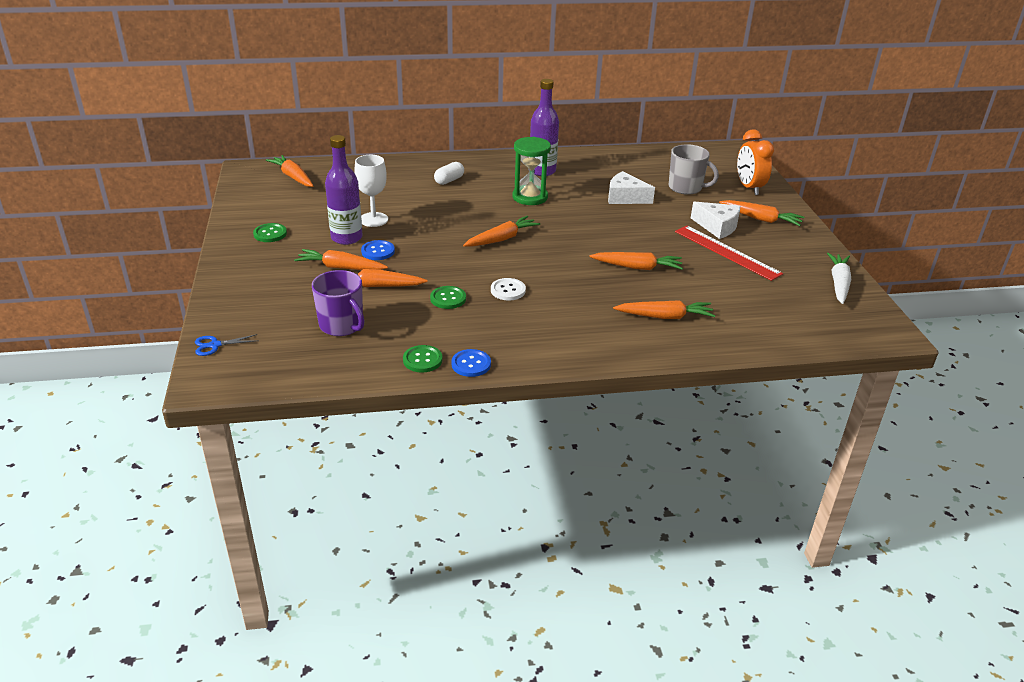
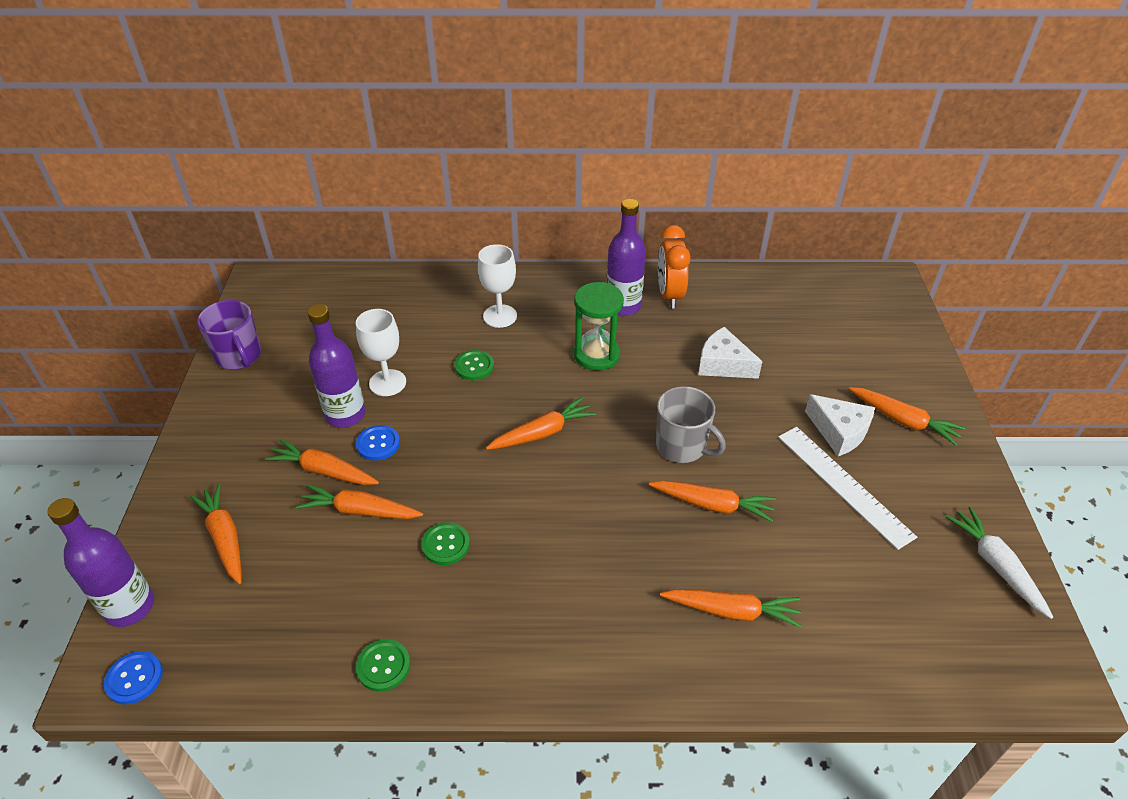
camera: 10 degrees right, 10 degrees up
blue scissors [195,334,259,356] -> purple bottle [47,498,154,627]
green button [253,223,287,242] -> green button moved to [454,350,494,381]
orange carrot [266,155,313,187] -> orange carrot moved to [190,483,241,584]
purple mug [312,270,364,336] -> purple mug moved to [197,300,261,369]
white capsule [434,162,464,185] -> white goblet [478,244,517,328]
blue button [451,349,491,377] -> blue button moved to [104,651,163,704]
white button [491,278,526,300] -> none
grey mug [669,144,719,195] -> grey mug moved to [656,386,726,463]
red ruler [675,226,783,281] -> white ruler [778,427,917,550]
orange clock [737,130,774,195] -> orange clock moved to [658,225,691,308]
white carrot [827,253,851,304] -> white carrot turned 45 degrees counterclockwise [946,507,1053,619]

